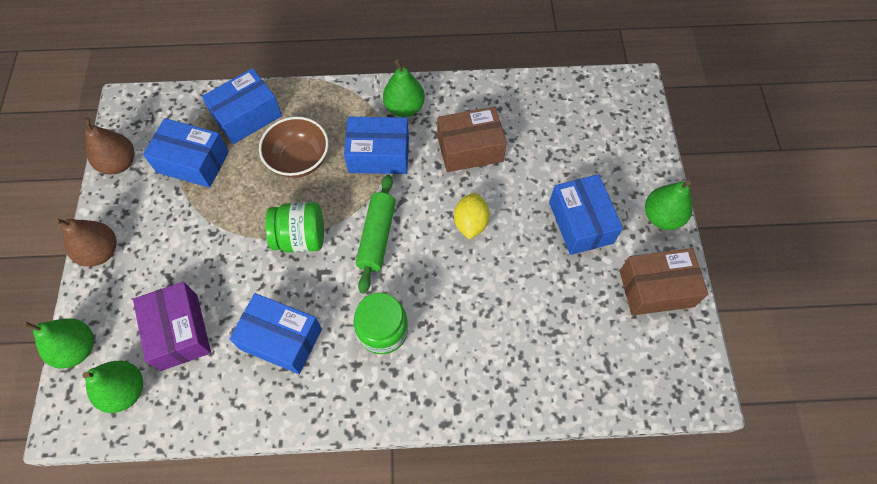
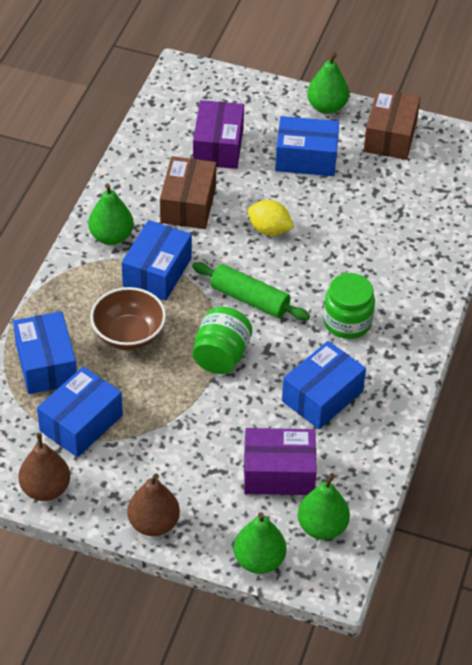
camera: 70 degrees left, 15 degrees down
none -> purple box [193,100,244,169]

